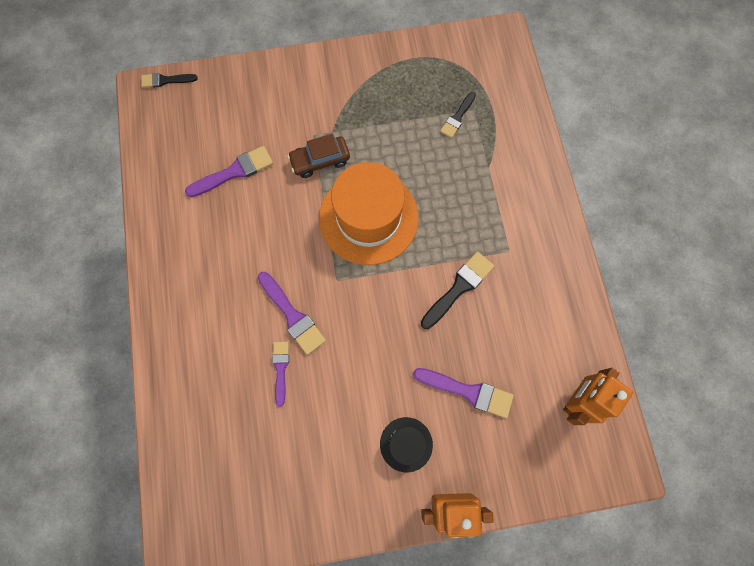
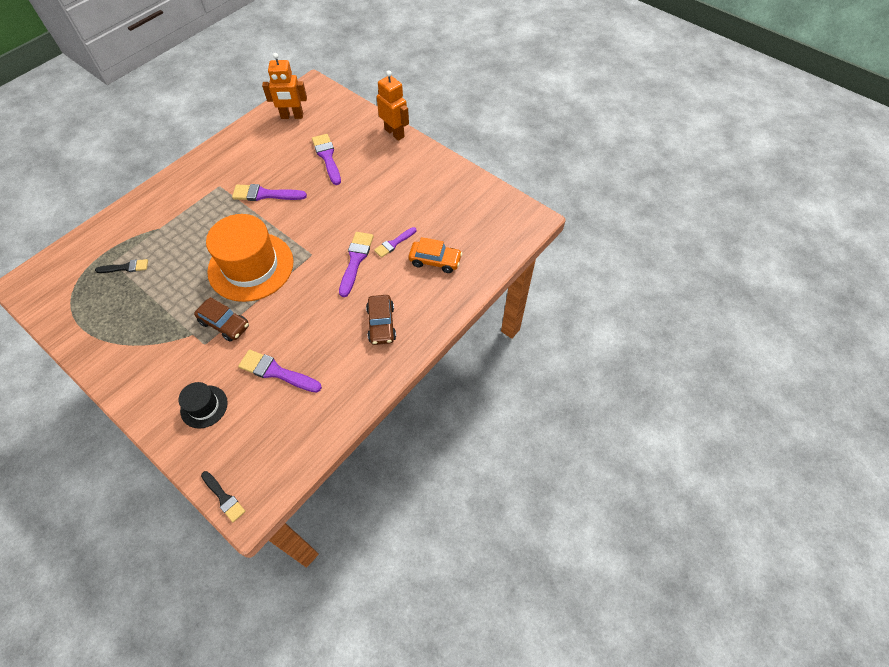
camera: 130 degrees left, 15 degrees down
black hat [380,417,433,472] -> black hat moved to [178,382,228,428]
black brush [421,252,494,329] -> purple brush [232,184,307,201]
none -> brown car [366,295,396,345]
none -> orange car [409,237,462,273]

